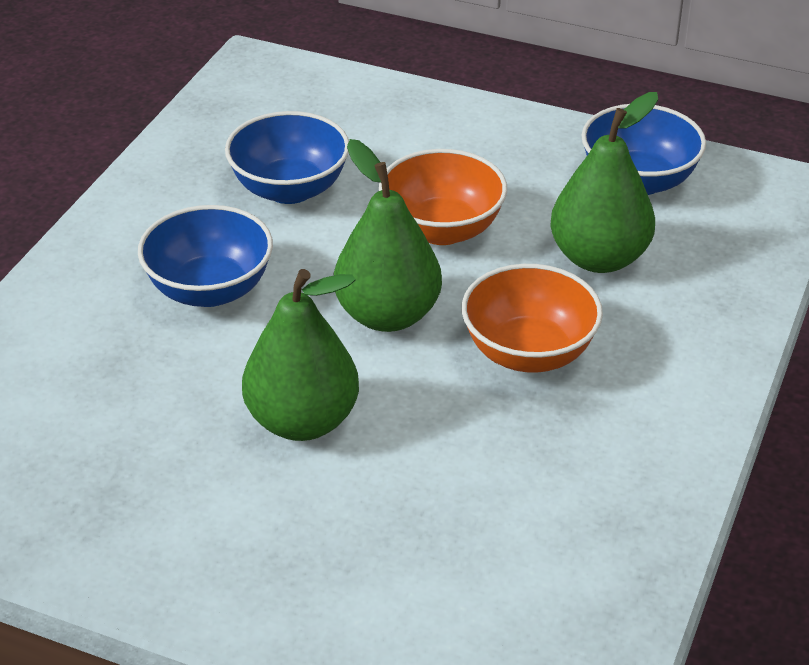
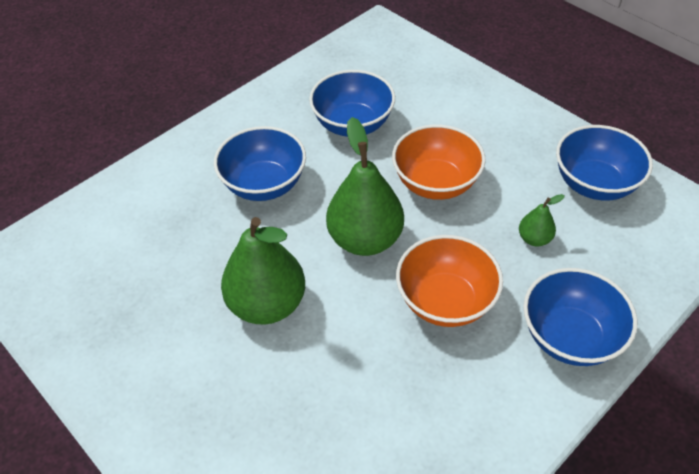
camera: 25 degrees right, 10 degrees up
green pear [550,92,658,273] -> green pear [519,194,565,246], size x0.47
none -> blue bowl [523,268,637,366]

